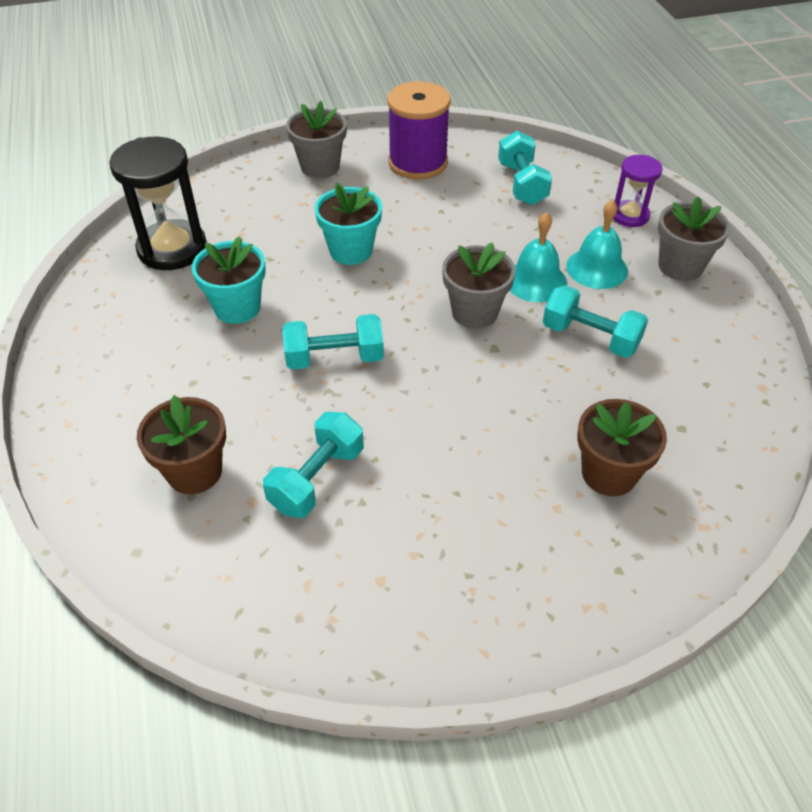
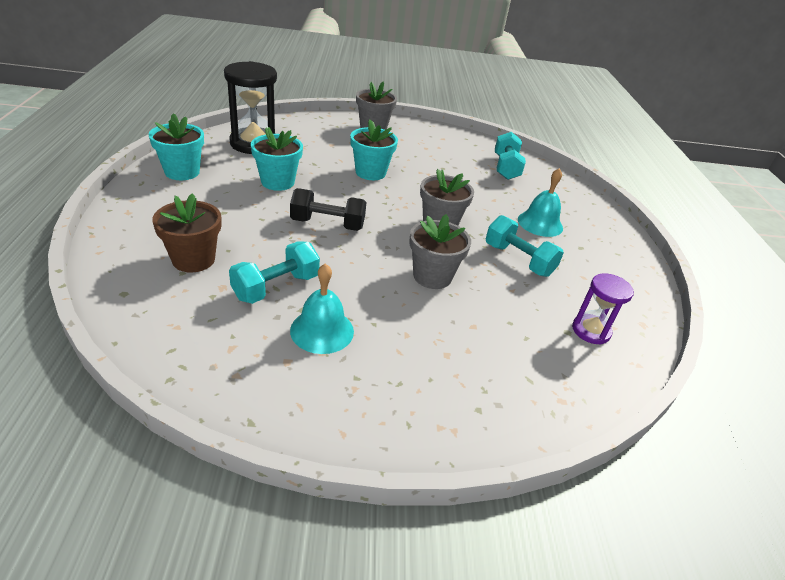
camera: 10 degrees right, 10 degrees down
turquoise dumbbell [282,314,384,370] -> black dumbbell [290,188,366,231]
purple spool [387,82,451,179] -> none
turquoise bell [510,212,567,302] -> turquoise bell moved to [290,263,354,354]
brown flower pot [577,399,667,496] -> none
purple hourglass [613,155,663,227] -> purple hourglass moved to [572,273,634,345]
grey flower pot [658,196,730,281] -> grey flower pot moved to [409,214,471,289]
none -> turquoise flower pot [149,113,204,180]

